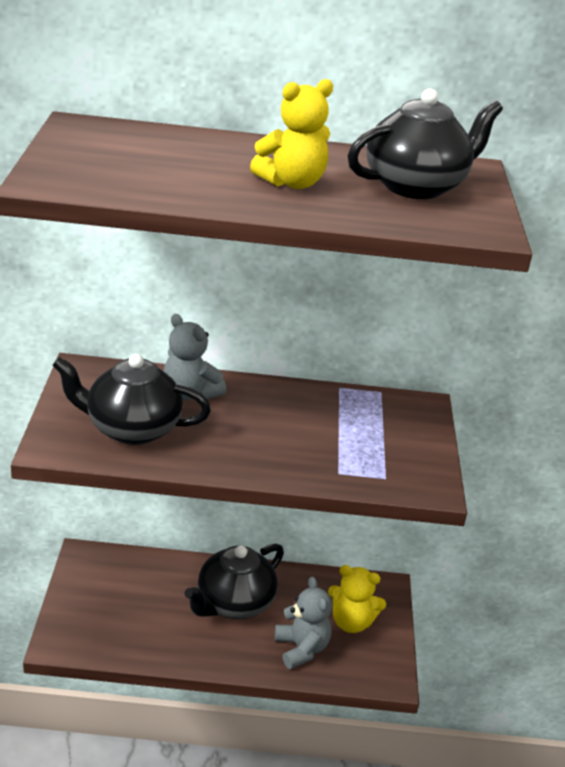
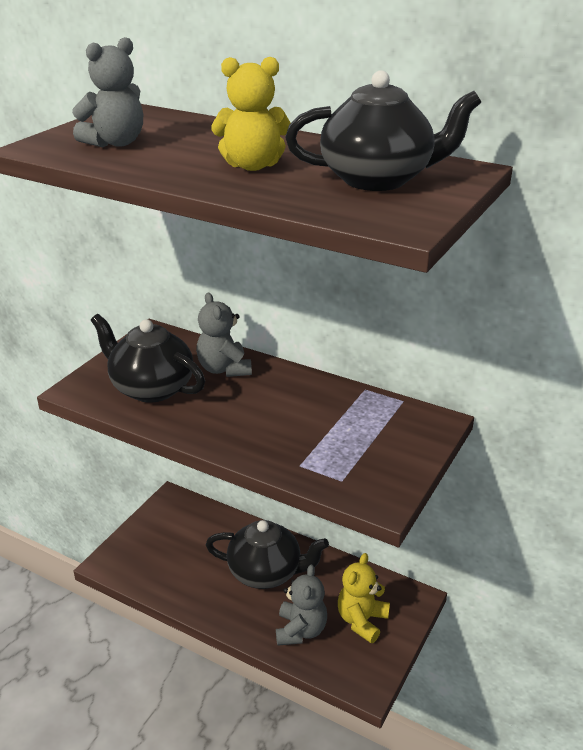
camera: 30 degrees right, 0 degrees up
black teapot [184,544,284,619] -> black teapot turned 150 degrees counterclockwise [206,520,329,589]
yellow teddy bear [328,565,386,633] -> yellow teddy bear turned 75 degrees clockwise [338,553,390,643]
none -> grey teddy bear [72,37,143,147]

